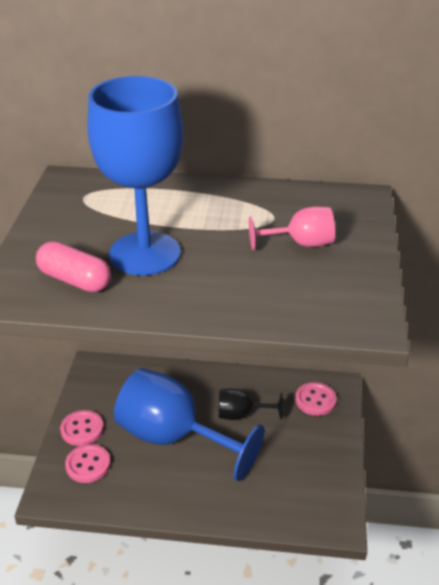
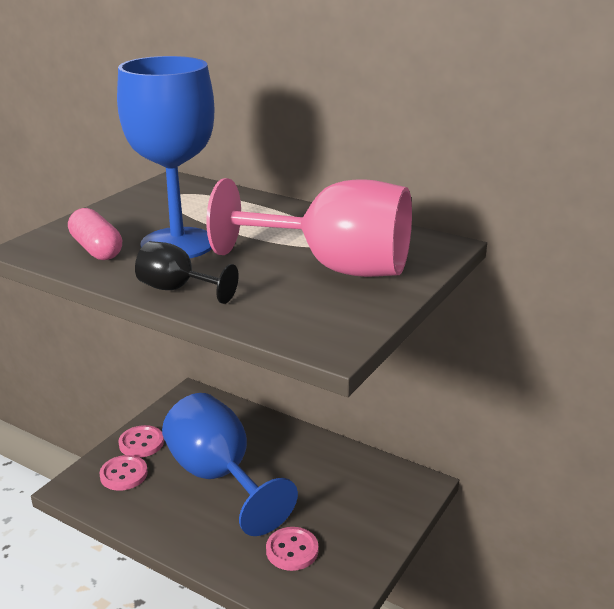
camera: 25 degrees right, 10 degrees down
black goblet [219,388,283,420] -> black goblet moved to [135,241,239,304]
pink goblet [249,206,335,250] -> pink goblet [206,178,412,277], size x2.10
pink button [295,382,337,416] -> pink button moved to [266,527,318,571]

